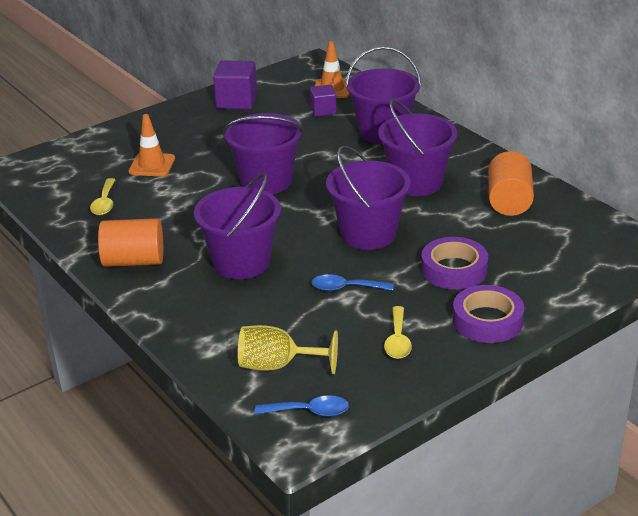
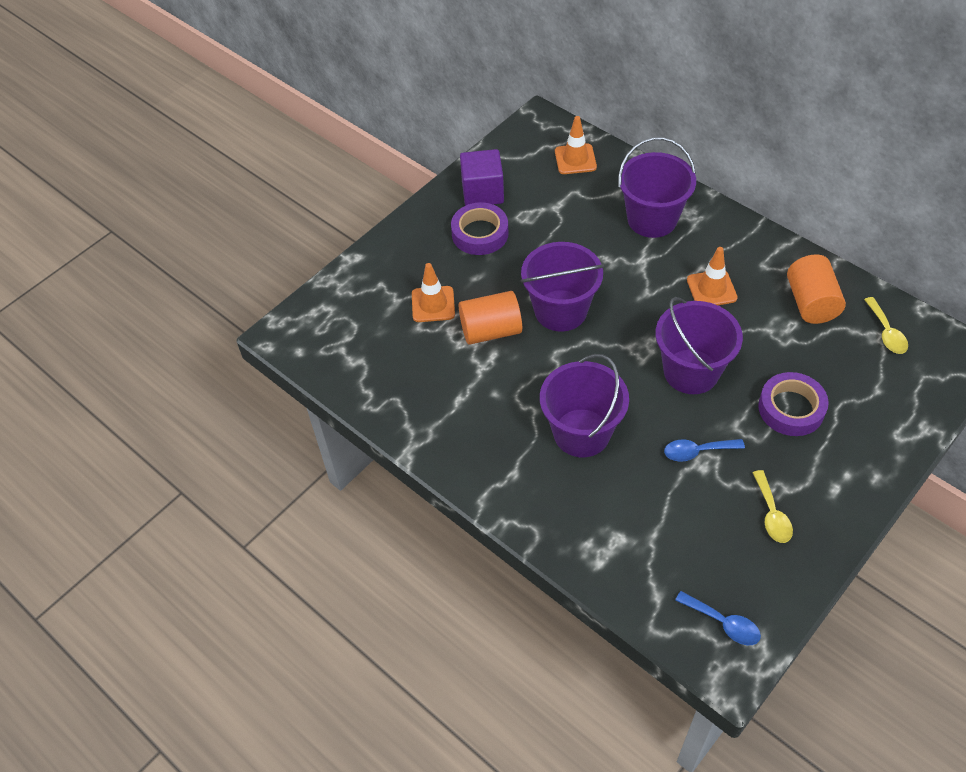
camera: 10 degrees left, 20 degrees up
yellow spoon [90,178,116,215] -> yellow spoon moved to [864,297,908,354]
orange cylinder [98,218,163,267] -> orange cylinder moved to [459,291,522,345]
yellow goblet [238,325,338,374] -> none
blue spoon [255,395,349,417] -> blue spoon turned 45 degrees clockwise [675,591,761,645]
purple cube [310,85,337,116] -> none
purple bucket [378,99,457,196] -> orange traffic cone [687,247,738,305]
purple tape [452,285,524,343] -> purple tape moved to [451,202,508,255]

